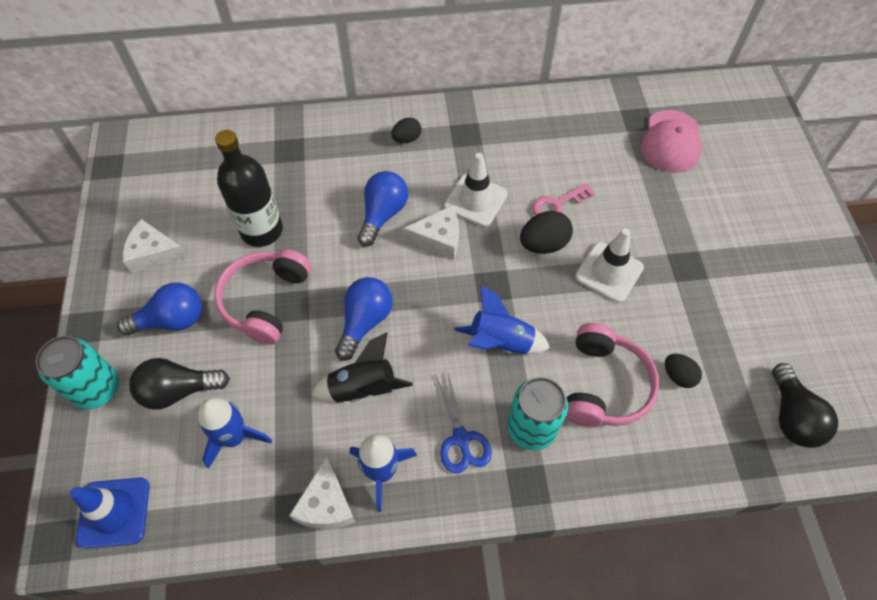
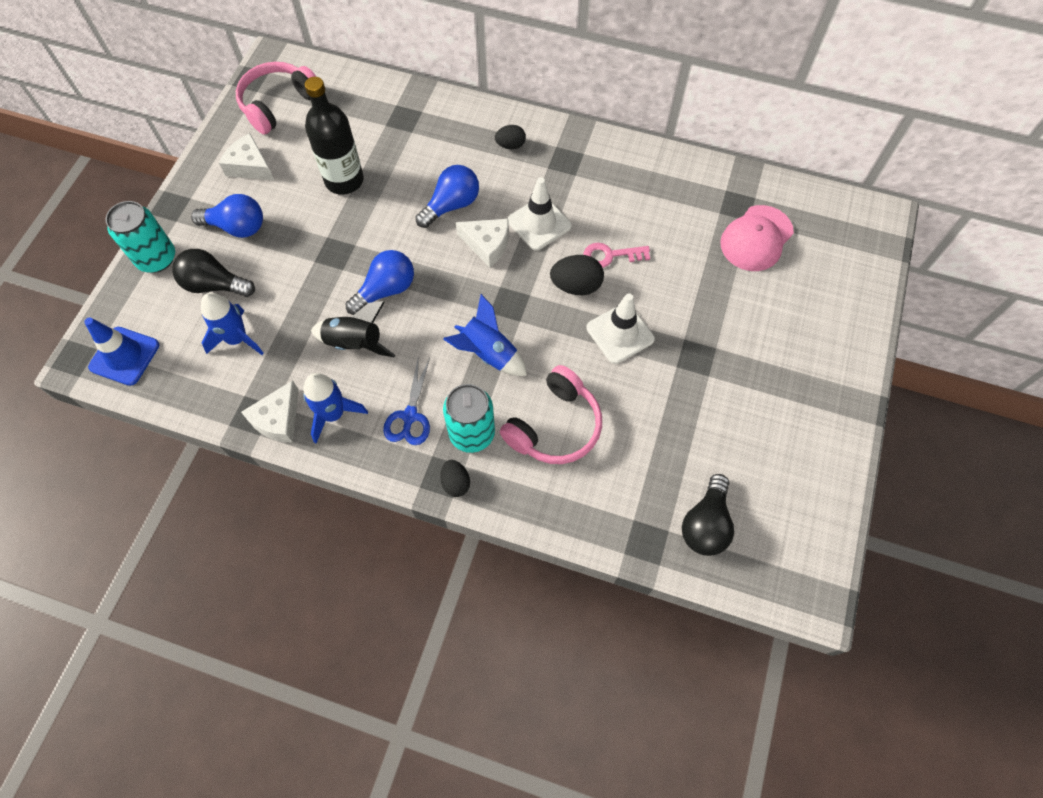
camera: 25 degrees right, 5 degrees up
pink headphones [214,249,311,345] -> pink headphones moved to [236,62,317,135]
black egg [665,354,702,388] -> black egg moved to [440,460,470,497]

